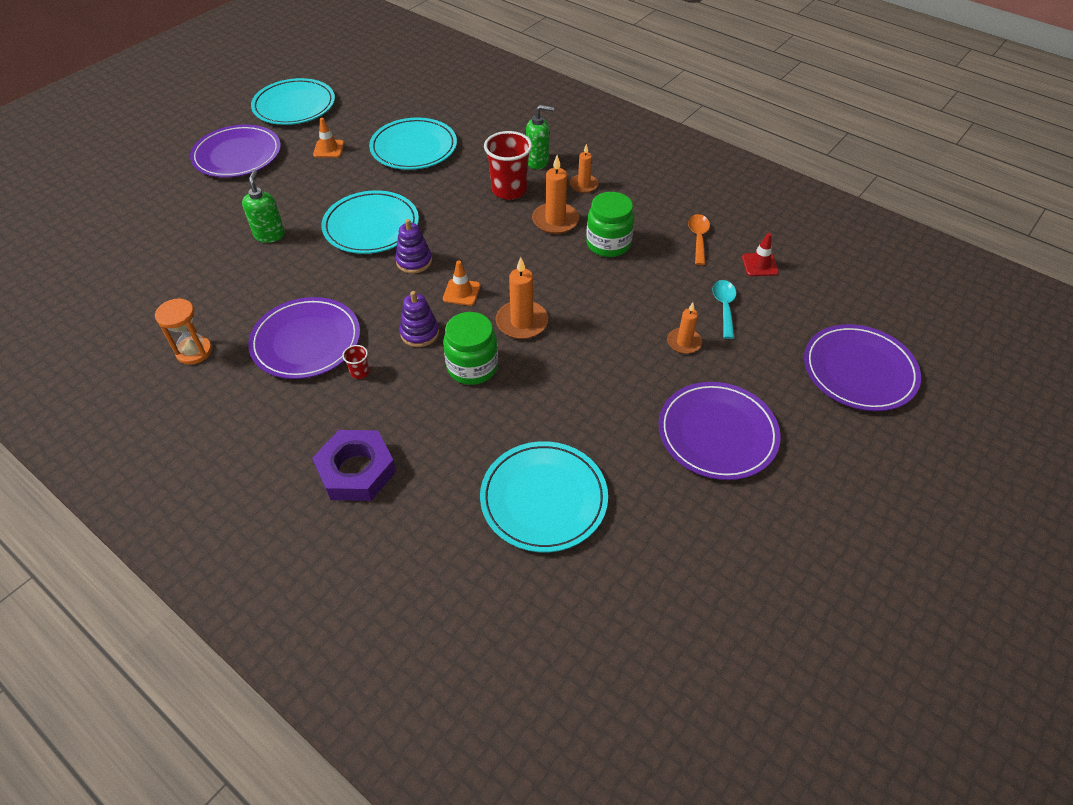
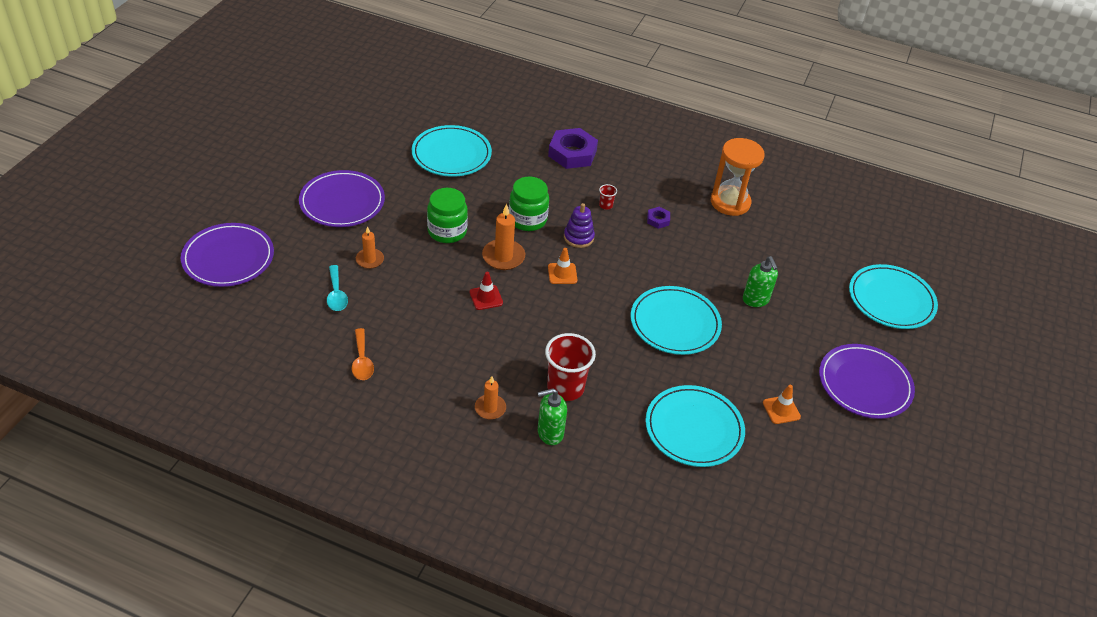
camera: 160 degrees right, 5 degrees down
orange hourglass [155,298,212,365] -> orange hourglass [711,138,765,216], size x1.56
purple plate [248,297,360,379] -> purple nut [647,207,670,229]
turquoise plate [251,78,335,125] -> turquoise plate moved to [849,264,938,329]
purple stacking toy [395,219,432,274] -> none
orange candle [532,155,579,234] -> none
green jar [586,192,634,257] -> green jar moved to [427,188,468,243]
red traffic cone [742,233,779,276] -> red traffic cone moved to [470,272,503,310]

